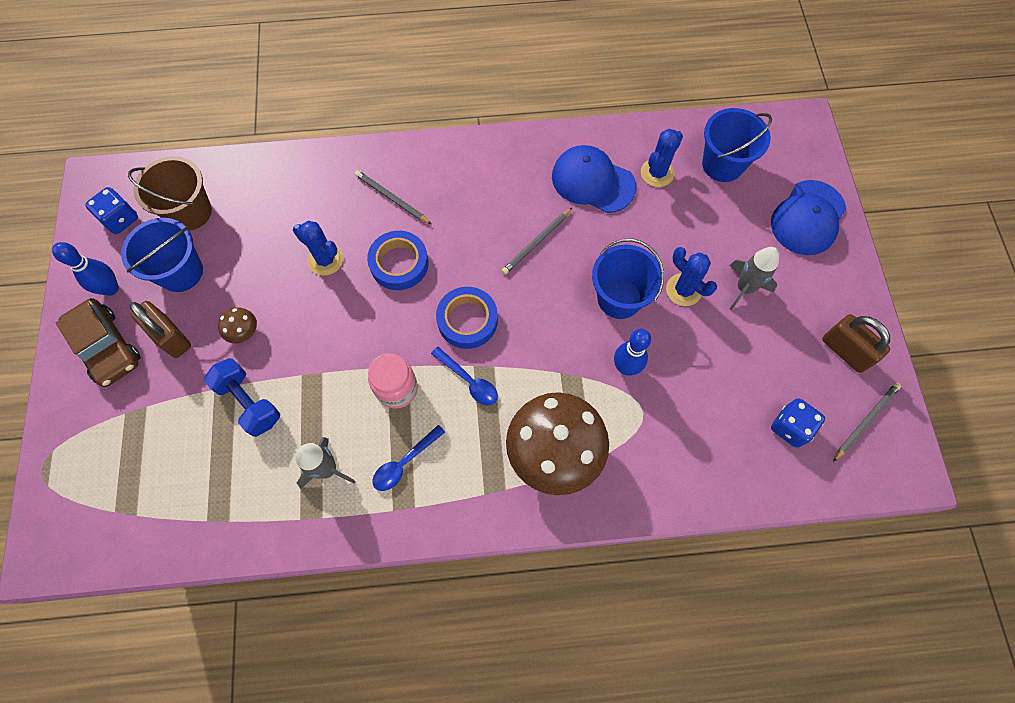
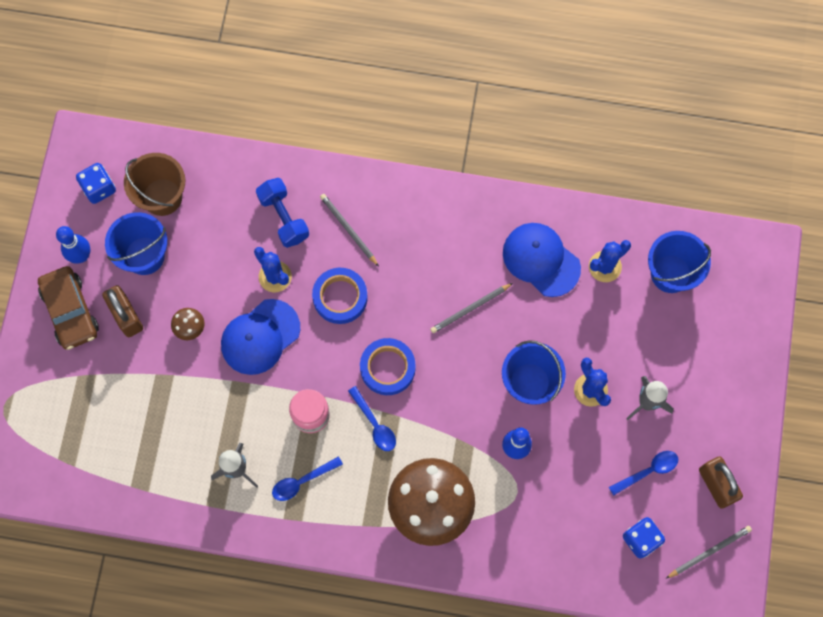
camera: 15 degrees right, 5 degrees up
blue dumbbell [204,358,280,437] -> blue dumbbell moved to [256,178,309,248]
blue cap [771,180,847,255] -> blue cap moved to [221,299,300,375]
none -> blue spoon [609,451,678,496]

